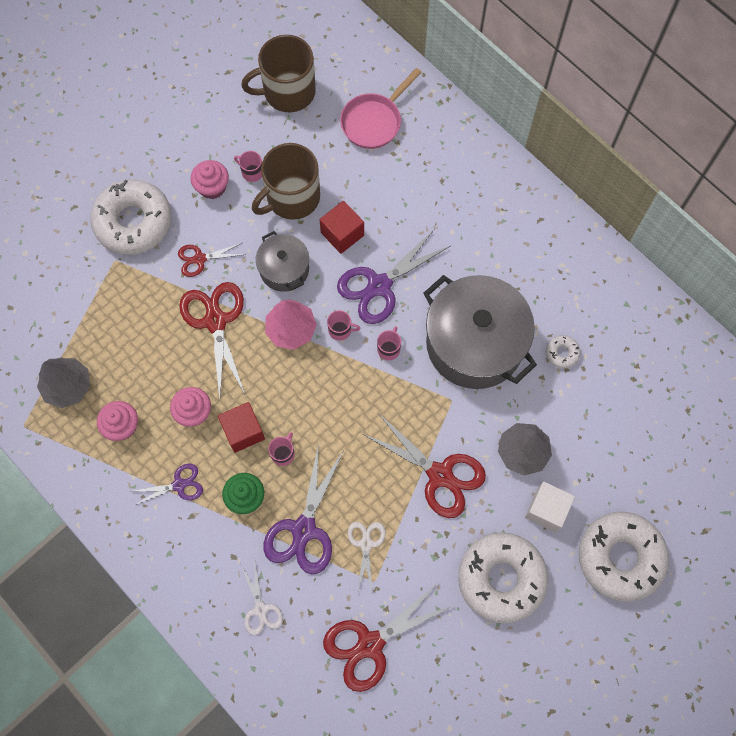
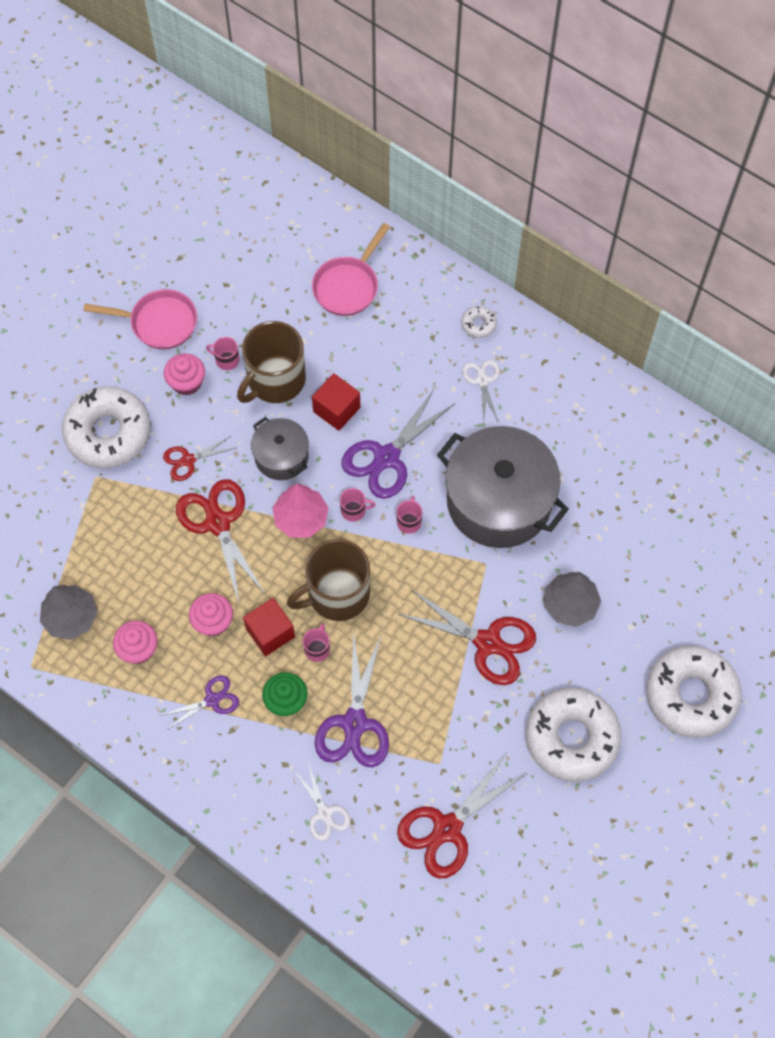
camera: 10 degrees left, 5 degrees down
brown mug [241,35,316,112] -> brown mug moved to [287,539,370,621]
white scissors [348,522,386,594] -> white scissors moved to [462,360,500,423]
white cube [525,481,575,533] -> none
white donut [546,335,581,369] -> white donut moved to [461,306,497,338]
none -> pink pan [83,289,197,349]

